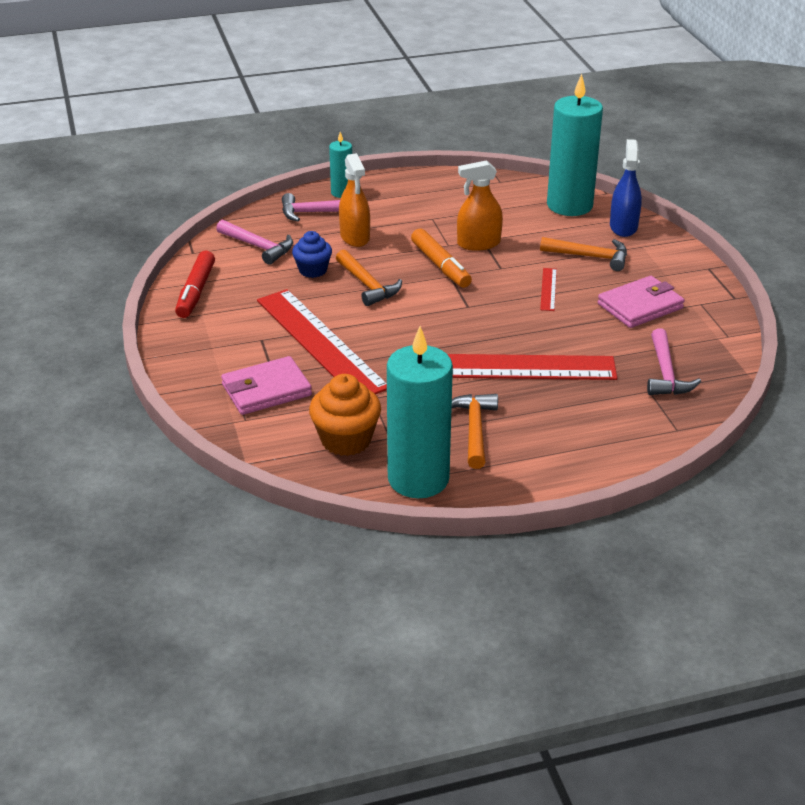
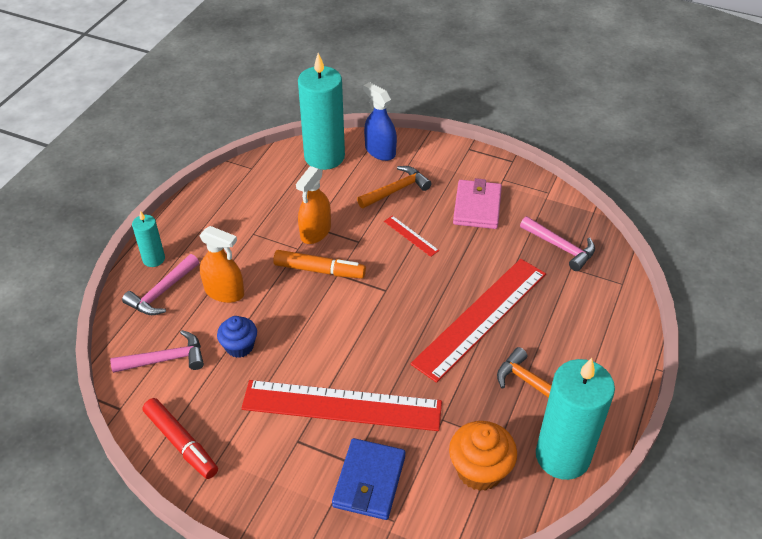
camera: 50 degrees left, 10 degrees up
pink wallet [221,356,312,415] -> blue wallet [332,438,406,520]
orange hammer [336,250,402,306] -> none

